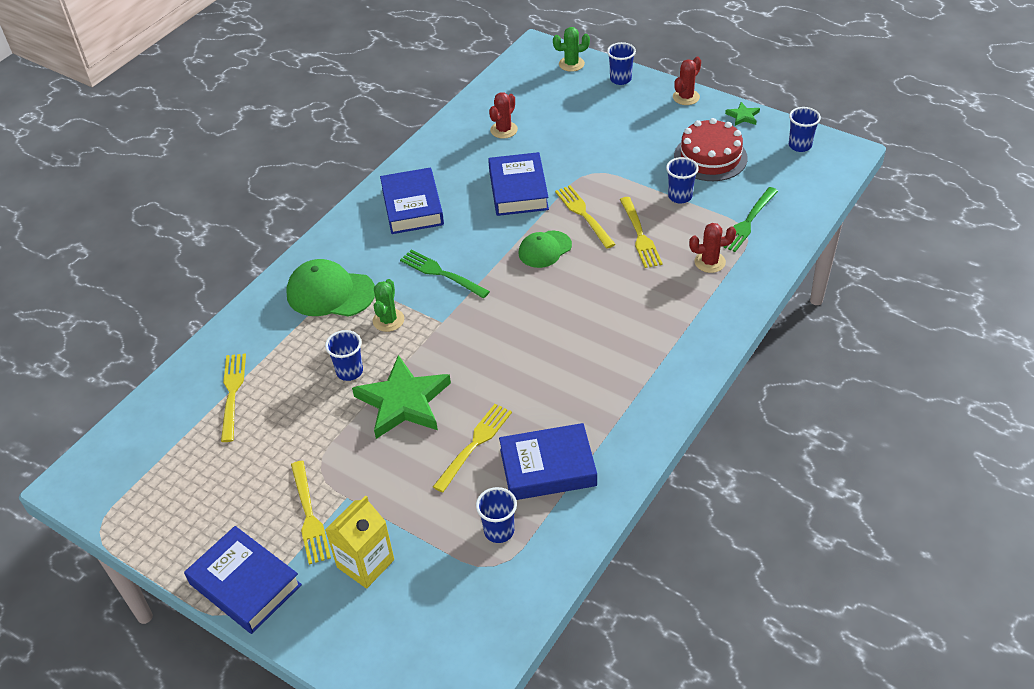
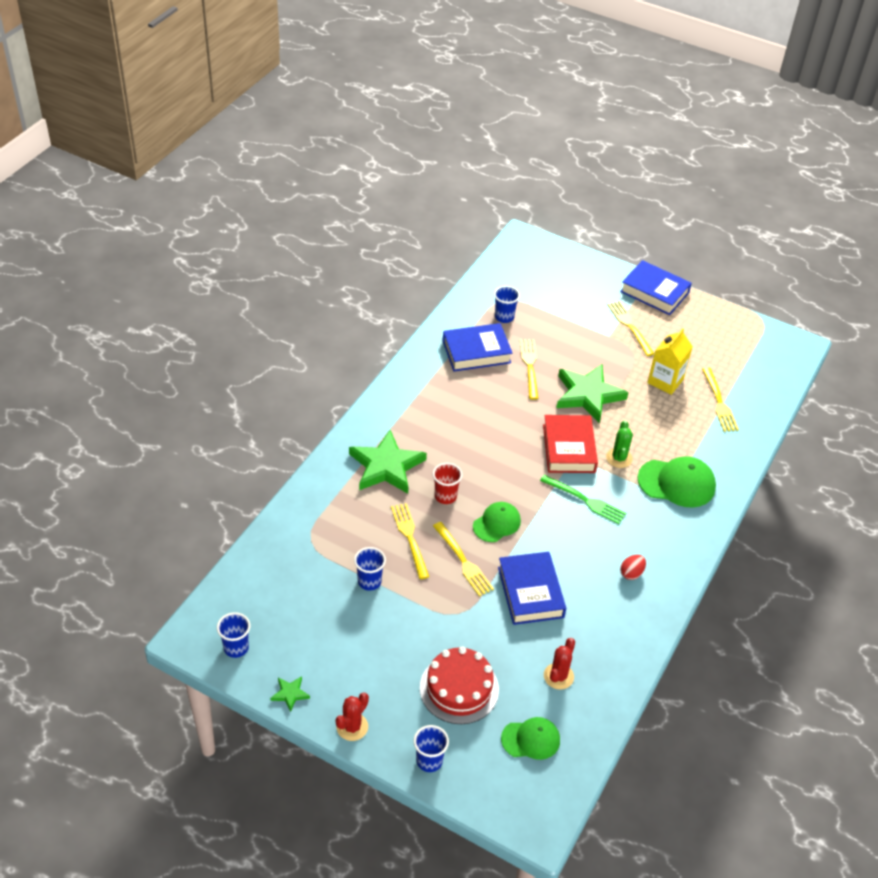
camera: 170 degrees right, 0 degrees up
blue cup [325,330,363,381] -> none
yellow carton [325,496,394,589] -> yellow carton moved to [648,329,693,395]
blue book [380,167,444,234] -> red egg [620,555,646,580]
yellow fork [433,404,512,493] -> yellow fork turned 150 degrees clockwise [520,339,538,400]
green cactus [553,27,590,72] -> none
red cake [674,118,748,181] -> red cake moved to [420,646,499,724]
red cactus [689,223,736,273] -> none
green fork [724,187,778,252] -> none
none -> green star [349,430,427,494]
none -> red cup [433,463,462,504]
none -> green cap [501,717,560,760]
none -> red book [543,415,598,473]

